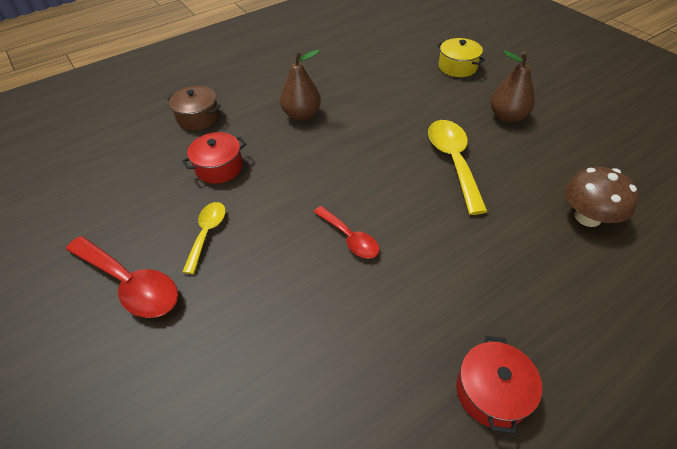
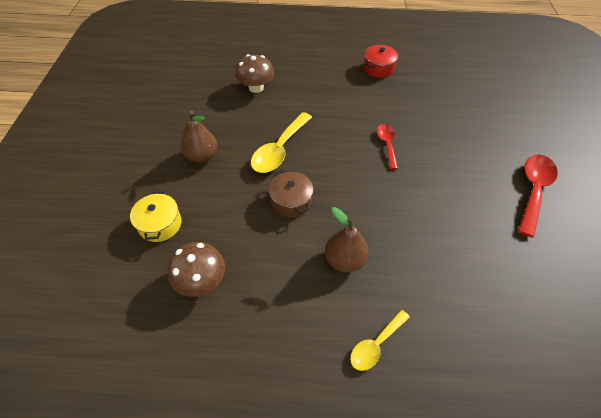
camera: 145 degrees left, 5 degrees up
red spoon [66,236,178,318] -> red spoon turned 45 degrees clockwise [518,154,558,237]
brown pot [167,86,221,130] -> brown pot moved to [269,171,314,217]
red pot [182,132,246,184] -> none
yellow spoon [182,202,226,274] -> yellow spoon moved to [350,310,410,371]
none -> brown mushroom [167,242,225,297]

